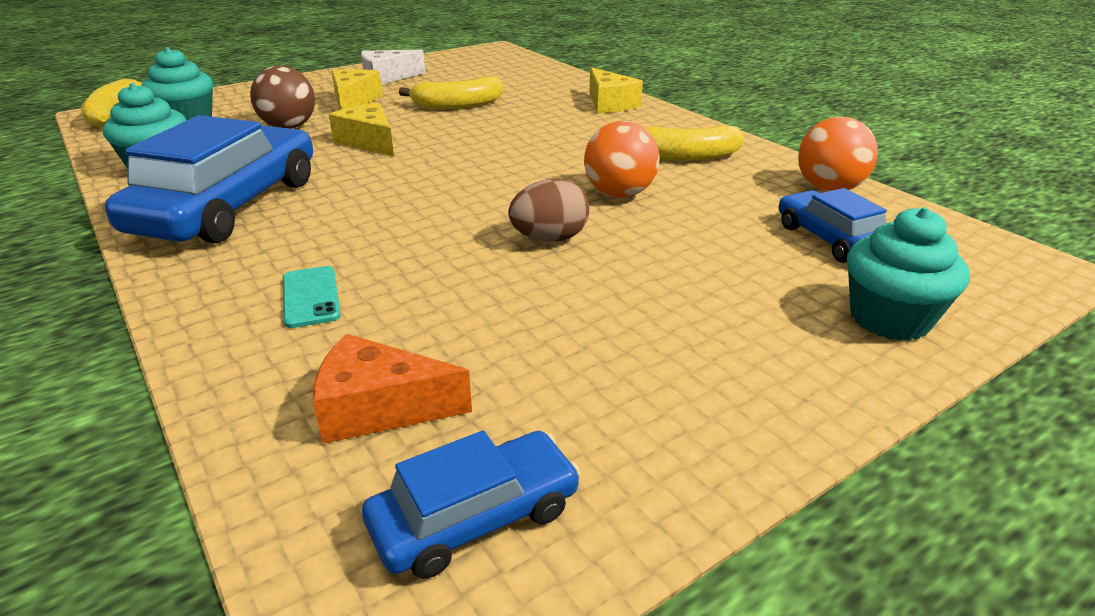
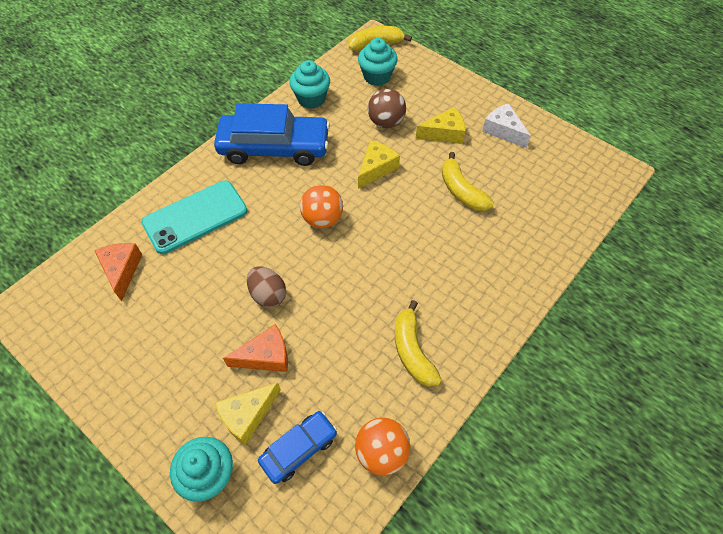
camera: 75 degrees right, 25 degrees up
turquoise phone [283,266,341,328] -> turquoise phone [141,180,247,254], size x2.17
blue car [362,430,581,579] -> none
orange ball [584,121,660,198] -> orange ball moved to [300,185,343,228]
yellow cheese [589,67,643,113] -> yellow cheese moved to [215,383,281,446]
none -> orange cheese [223,324,288,372]

